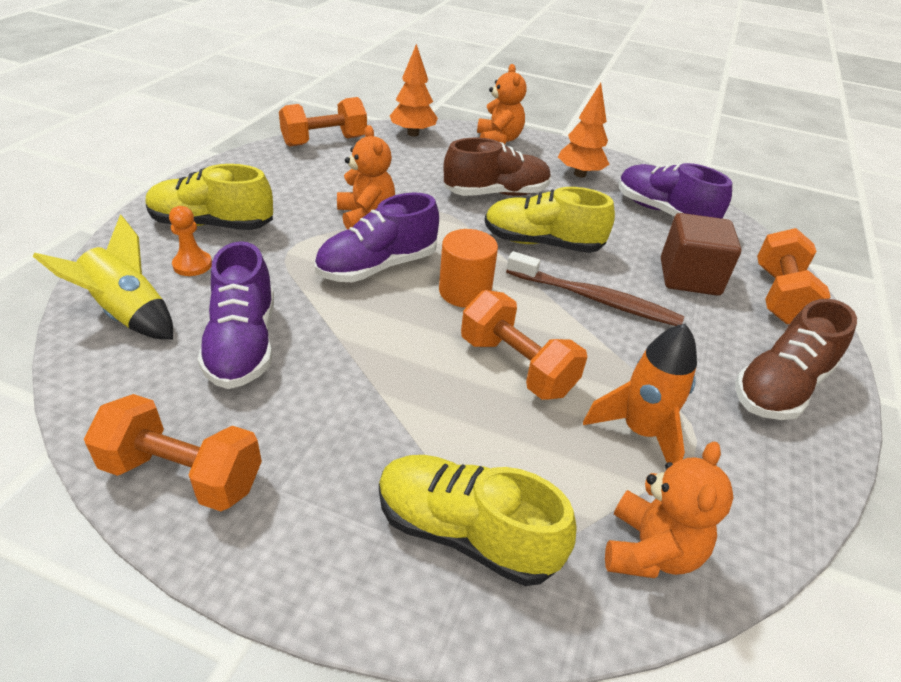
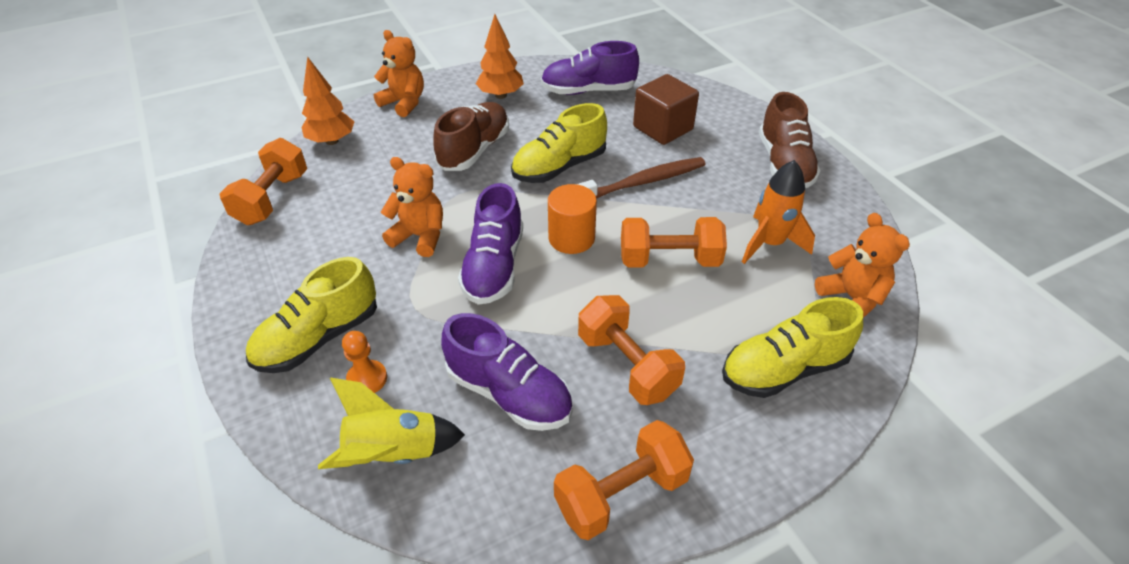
camera: 45 degrees left, 5 degrees up
orange dumbbell [757,228,831,324] -> orange dumbbell moved to [578,295,685,405]

